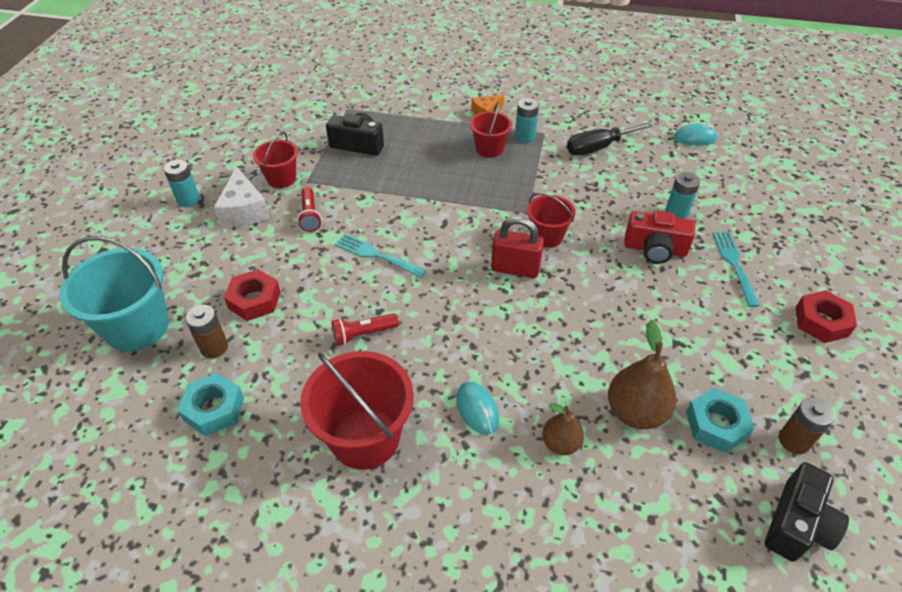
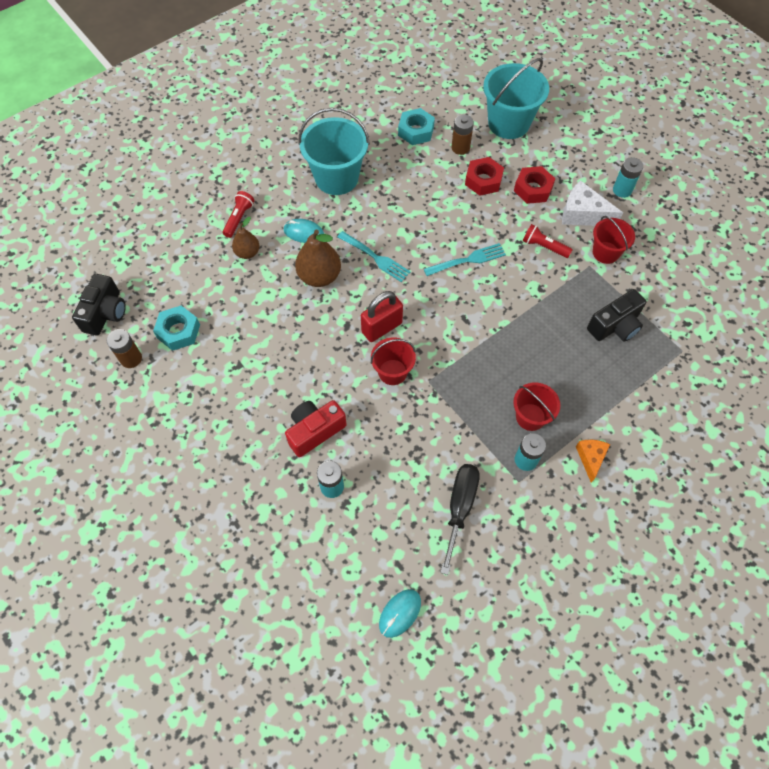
camera: 130 degrees right, 15 degrees up
red bucket [300,351,414,470] -> turquoise bucket [298,108,370,195]
red flashlight [332,314,399,346] -> red flashlight moved to [222,191,255,238]
brown pear [608,320,676,429] -> brown pear moved to [295,230,341,287]
turquoise fork [712,232,760,307] -> turquoise fork moved to [337,231,411,282]
black camera [765,462,849,562] -> black camera turned 150 degrees counterclockwise [72,274,126,335]
red nut [795,290,857,343] -> red nut moved to [514,166,555,204]

